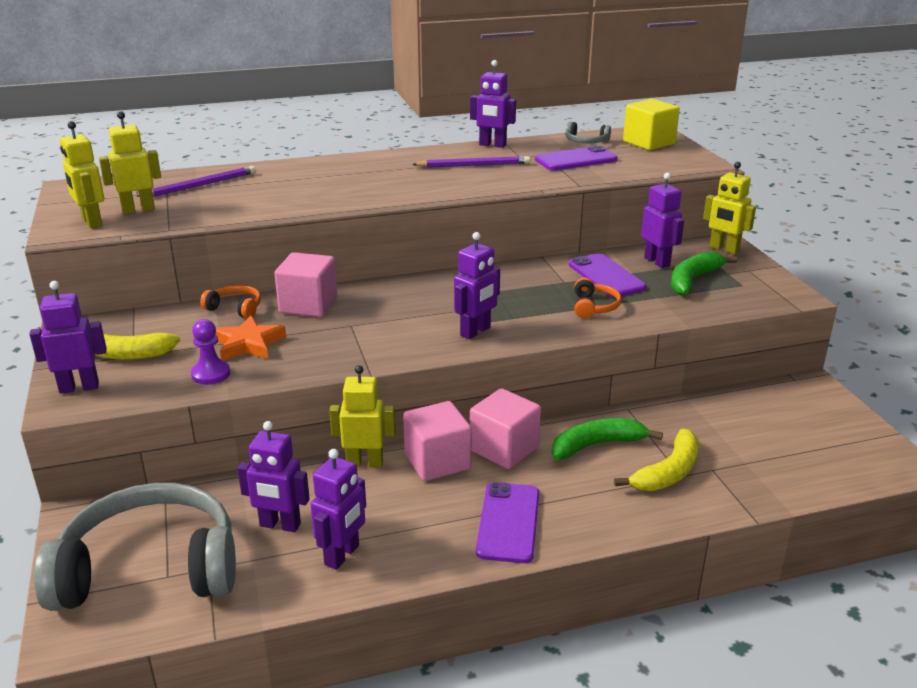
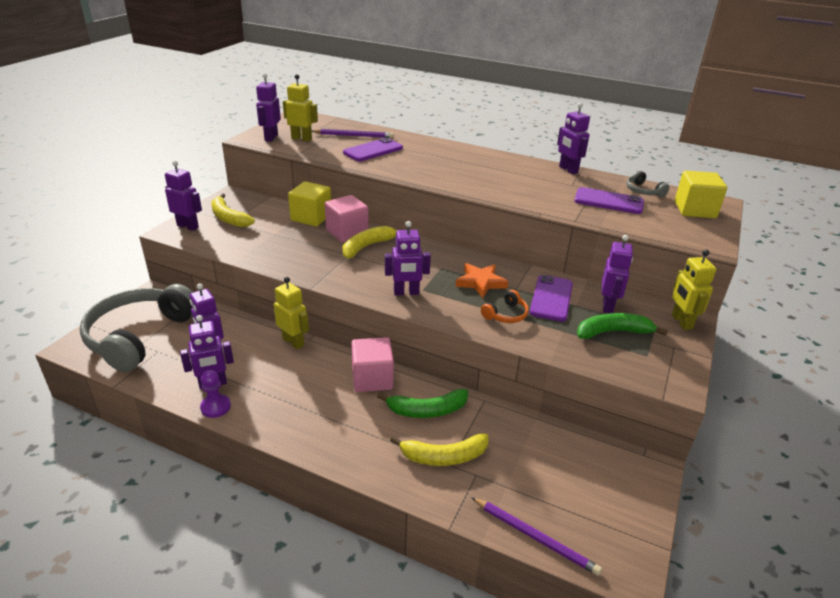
camera: 40 degrees right, 5 degrees up
grey headphones [34,483,236,611] -> grey headphones turned 105 degrees counterclockwise [80,284,193,372]
yellow robot [60,121,104,228] -> purple robot [256,73,281,142]
purple pawn [191,319,230,385] -> purple pawn moved to [200,370,231,418]
orange headphones [200,285,261,319] -> yellow cube [288,181,331,227]
orange star [216,315,286,361] -> orange star moved to [455,263,509,298]
pink cube [403,401,472,481] -> none
purple pencil [412,156,530,168] -> purple pencil moved to [471,497,602,576]
purple phone [476,482,539,563] -> purple phone moved to [343,137,403,161]
green banana [552,418,663,460] -> green banana turned 150 degrees clockwise [377,389,468,418]
none -> yellow banana [343,226,397,259]

